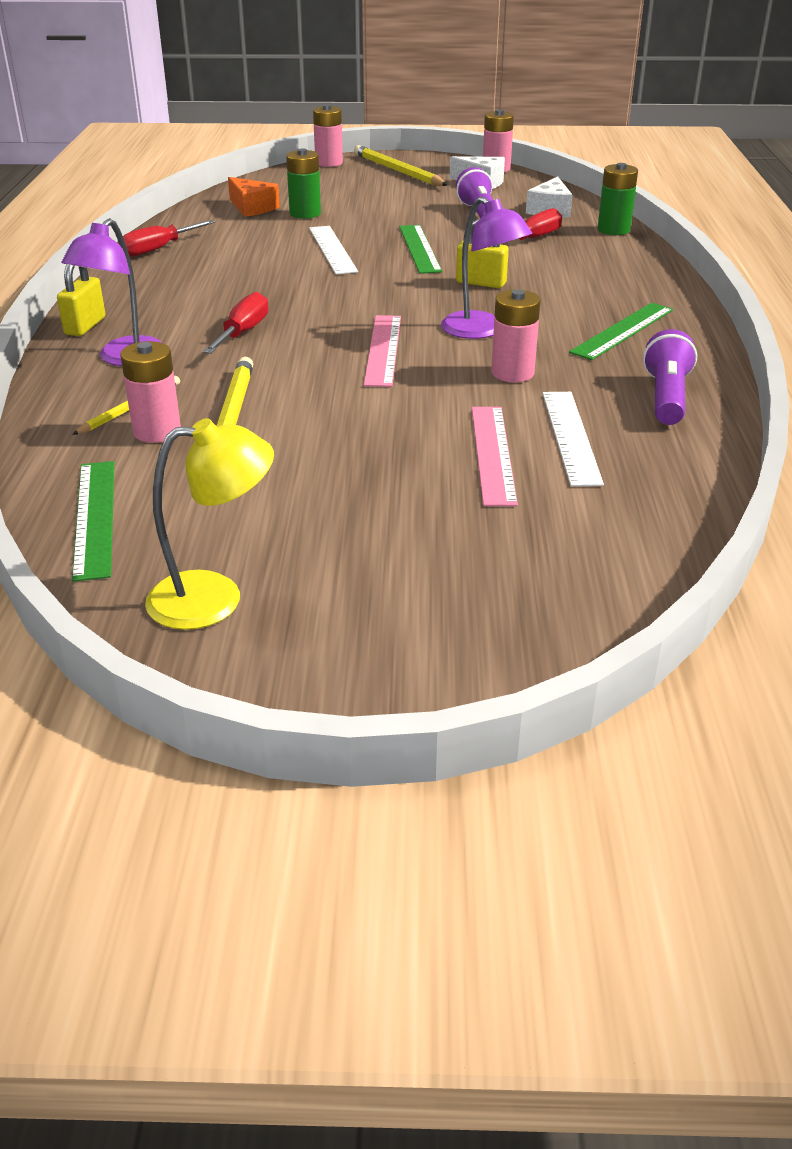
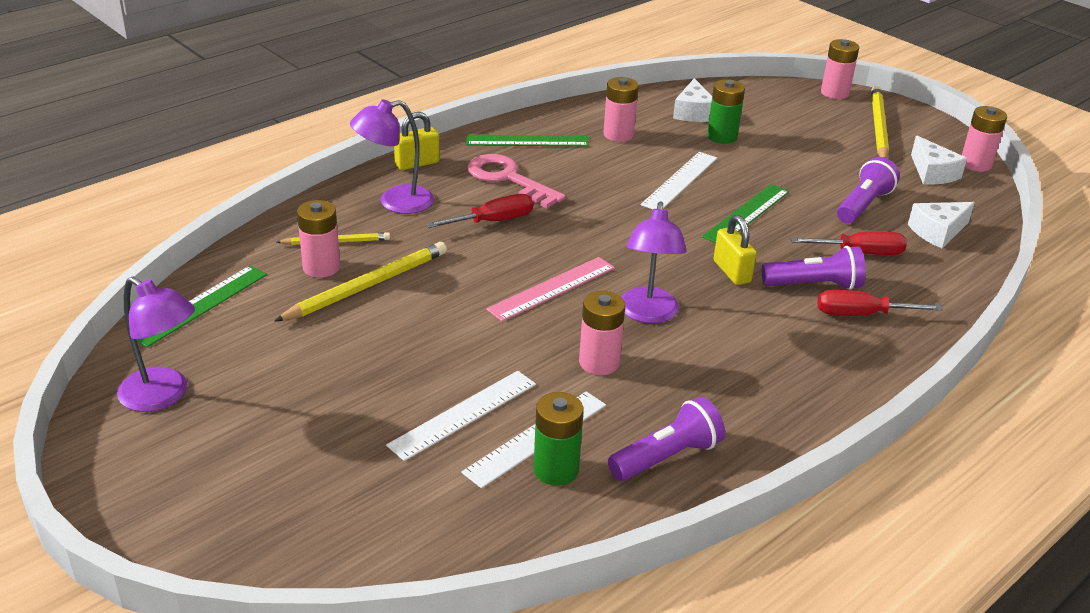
camera: 45 degrees right, 0 degrees up
red screwdriver [119,220,215,257] -> red screwdriver moved to [818,290,943,316]
yellow lamp [145,418,274,630] -> purple lamp [117,277,195,412]
orange cheese [228,177,280,217] -> white cheese [673,78,712,122]
pink ruler [472,407,518,506] -> white ruler [386,371,536,461]
green ruler [569,303,673,360] -> green ruler moved to [466,135,589,146]
green battery [598,163,638,235] -> green battery moved to [534,392,584,486]
none -> pink key [467,154,566,208]
none -> pink battery [603,77,639,142]
none -> purple flashlight [762,246,866,290]

